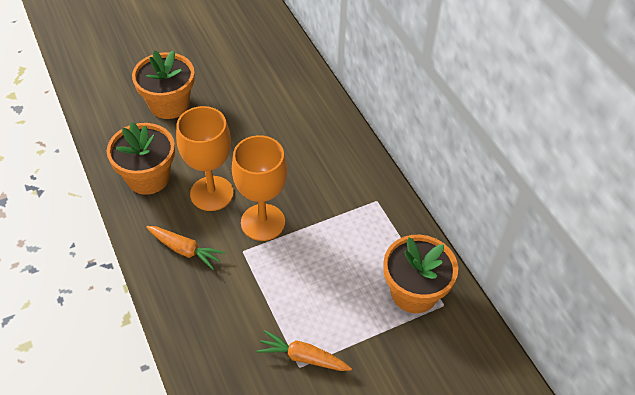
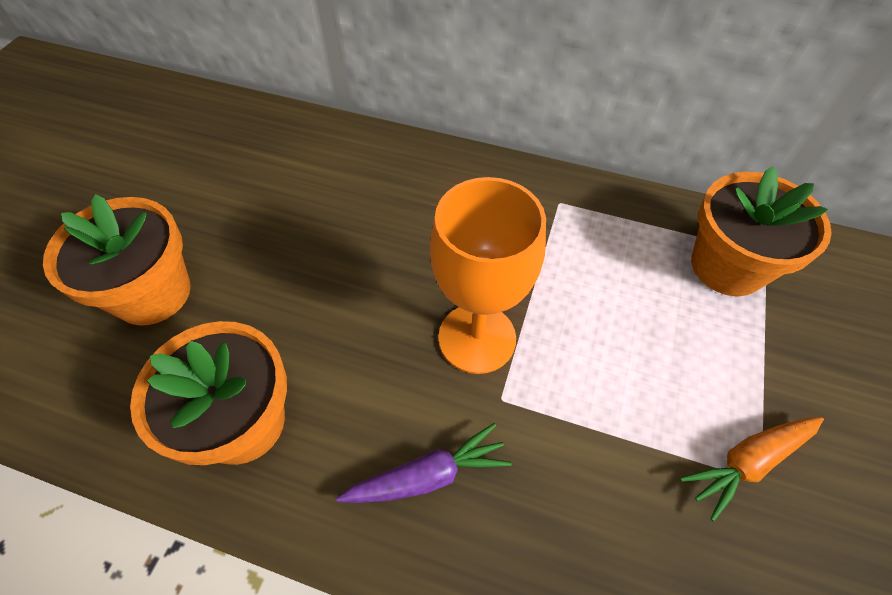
camera: 45 degrees left, 5 degrees up
orange carrot [146,226,225,270] -> purple carrot [336,423,512,503]
orange goblet [176,106,234,211] -> none

